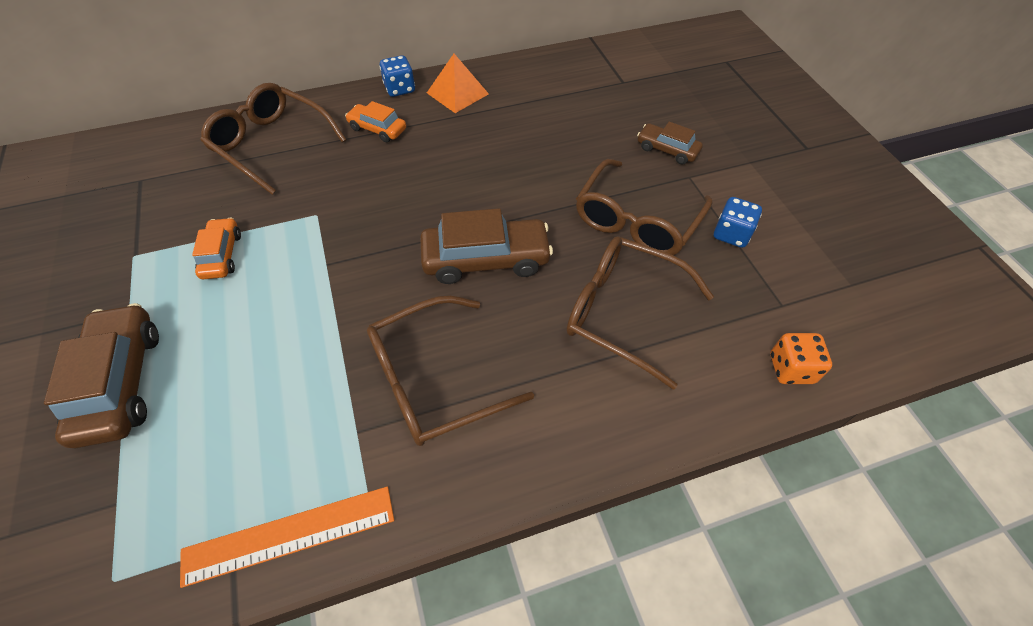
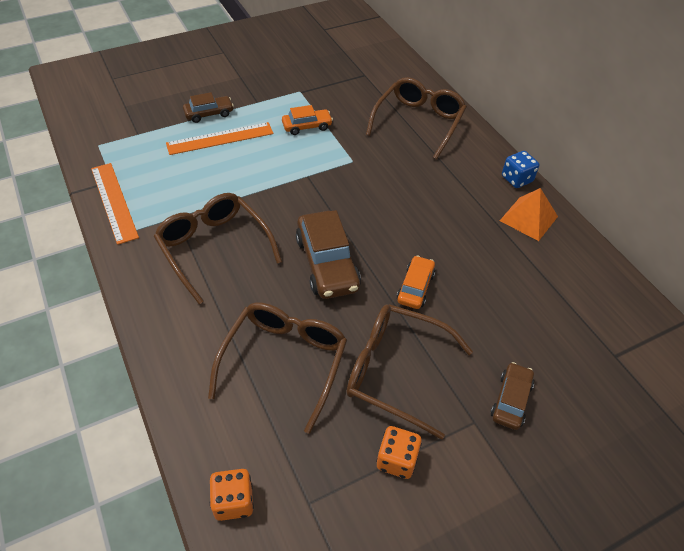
camera: 80 degrees right, 5 degrees down
brown car [44,303,159,448] -> brown car [183,92,234,123], size x0.57
orange car [345,101,406,142] -> orange car moved to [396,255,435,309]
blue dice [714,197,762,248] -> orange dice [376,426,422,479]
none -> orange ruler [166,122,274,155]

